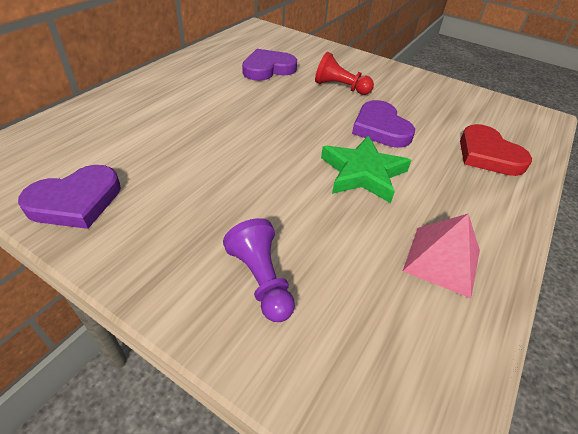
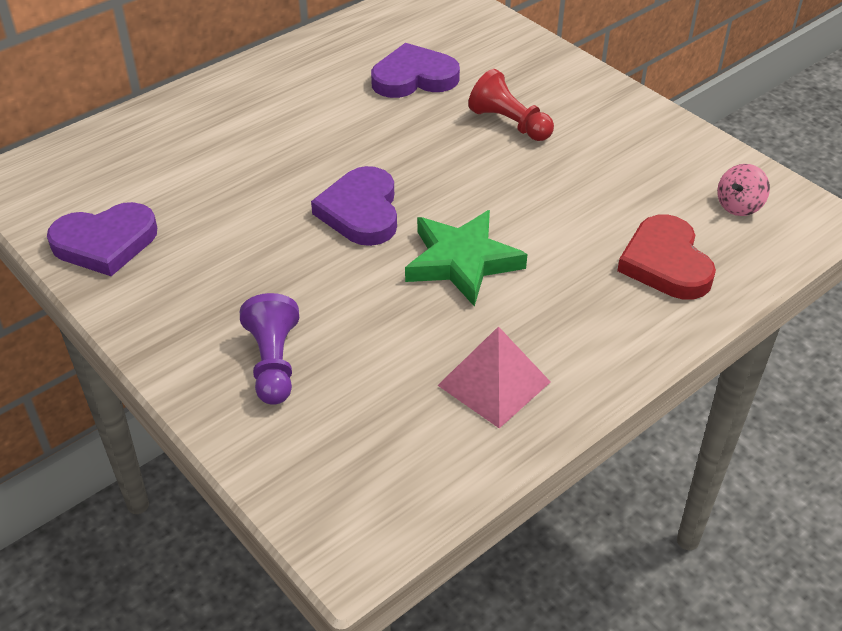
camera: 20 degrees right, 0 degrees up
purple heart [352,100,415,148] -> purple heart moved to [311,166,397,246]
none -> pink spinning top [717,164,770,216]

